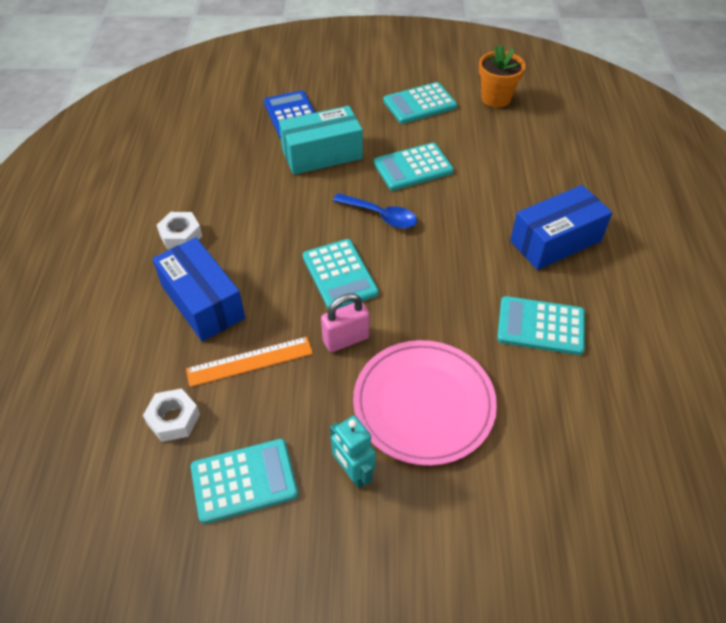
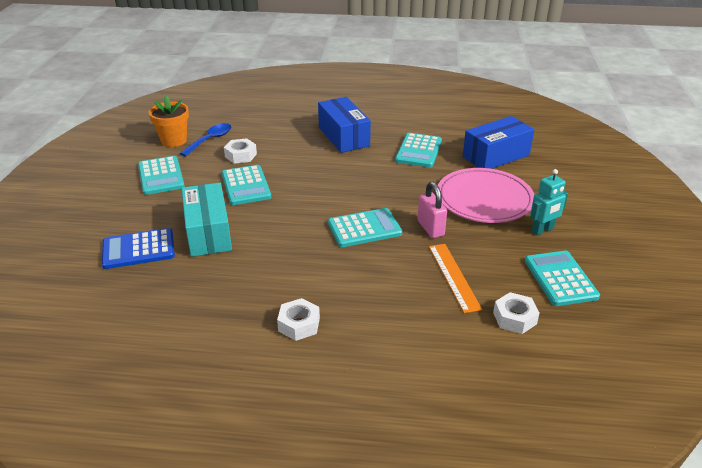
camera: 85 degrees left, 15 degrees down
blue box [152,237,245,342] -> blue box moved to [463,116,534,169]
blue spoon [333,193,417,229] -> blue spoon moved to [179,123,232,157]
none -> white nut [224,138,257,164]

